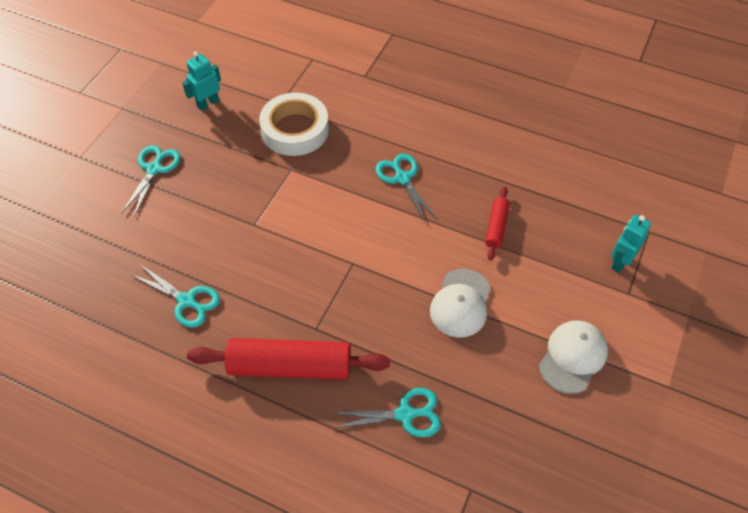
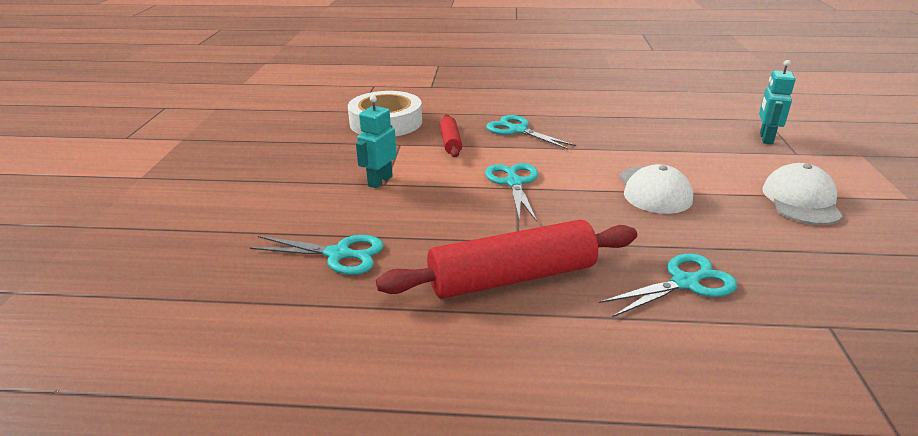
camera: 20 degrees left, 25 degrees down
turquoise scissors [121,145,180,217] -> turquoise scissors moved to [485,163,538,222]
turquoise robot [182,51,221,111] -> turquoise robot moved to [356,95,397,188]
red rolling pin [485,187,510,260] -> red rolling pin moved to [440,115,462,157]

